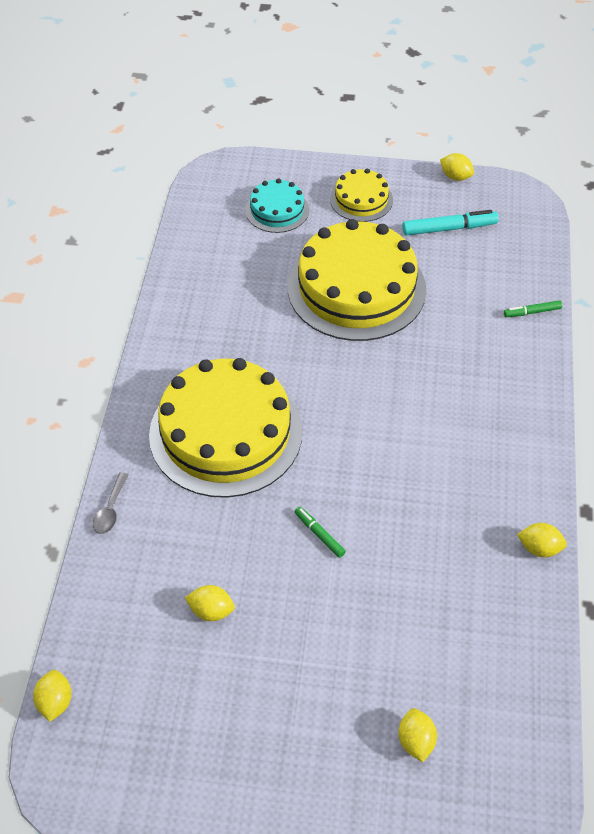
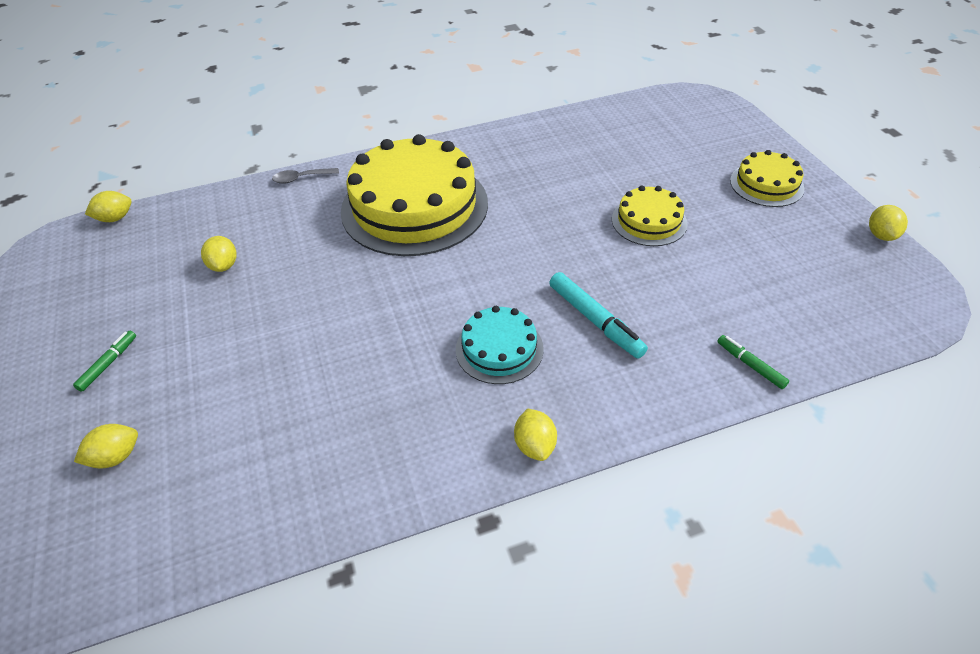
camera: 65 degrees right, 5 degrees down
turquoise cake [245,178,309,233] -> turquoise cake moved to [456,306,544,384]
yellow cake [288,219,426,341] -> yellow cake [612,186,688,246], size x0.49
green marker [295,507,346,558] -> green marker moved to [73,331,136,392]
turquoise marker [402,210,499,236] -> turquoise marker moved to [549,272,648,359]
yellow lemon [517,523,567,557] -> yellow lemon moved to [514,409,557,461]

